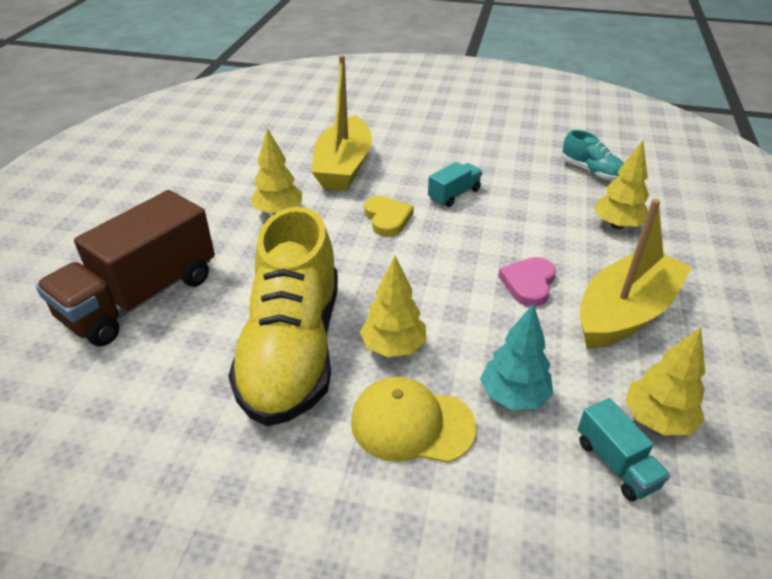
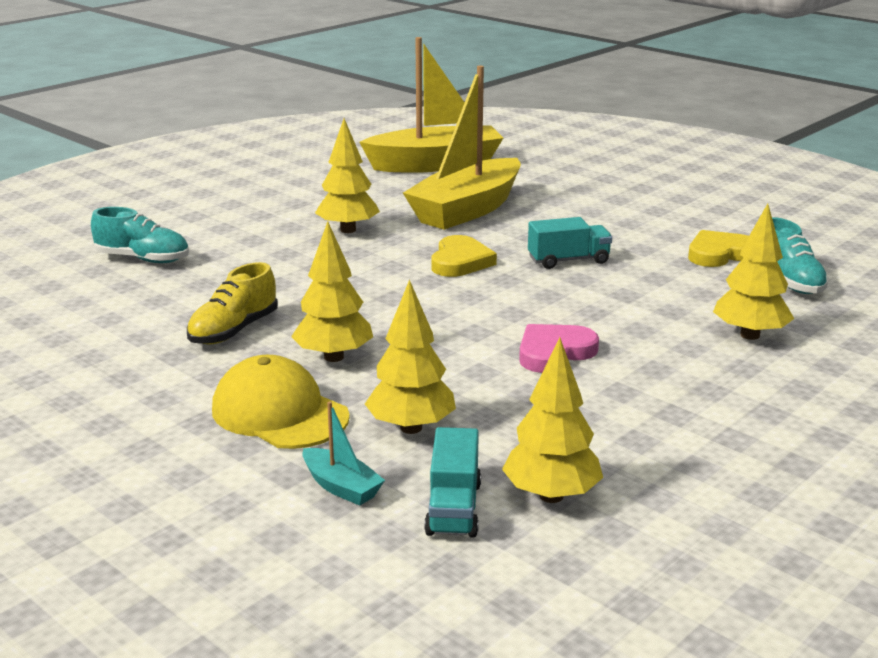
camera: 30 degrees right, 15 degrees down
brown truck [36,190,215,346] -> turquoise shoe [91,207,189,263]
yellow shoe [228,206,338,426] -> yellow shoe [187,262,278,345], size x0.45
turquoise tree [480,303,553,410] -> yellow tree [365,279,456,434]
yellow boat [580,199,692,349] -> yellow boat moved to [359,37,503,173]
none -> turquoise boat [303,401,385,506]
none -> yellow heart [688,230,749,267]

